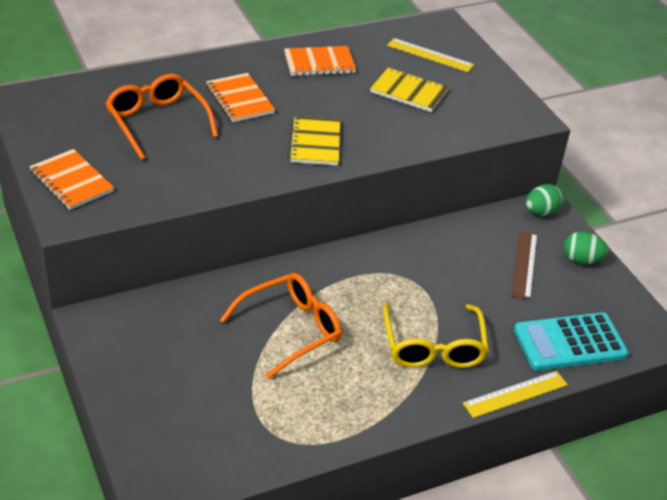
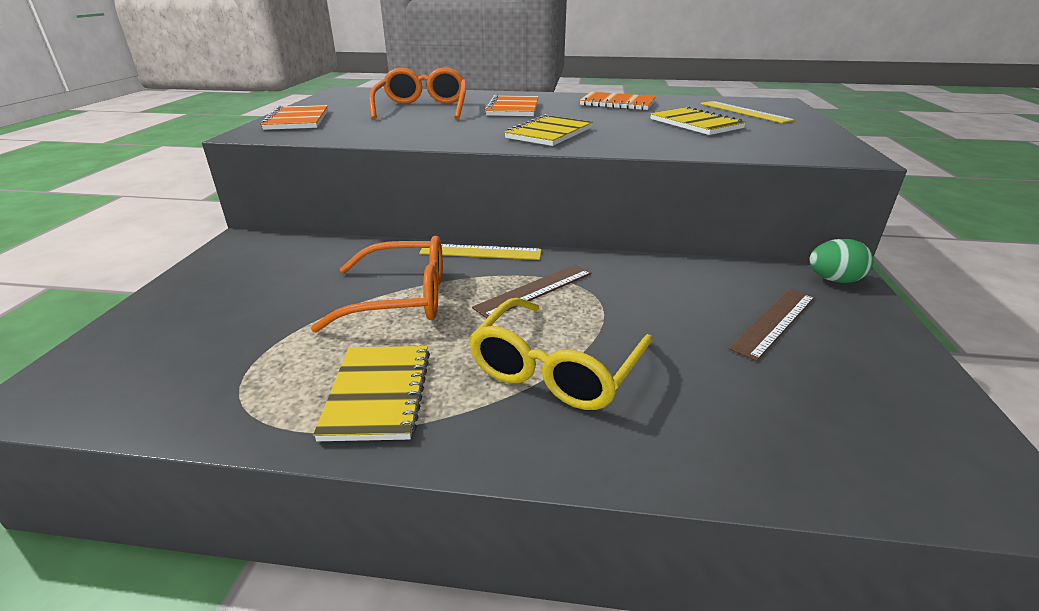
camera: 35 degrees right, 10 degrees down
yellow ruler [463,371,568,418] -> yellow ruler moved to [419,244,542,260]
turquoise calculator [514,312,629,371] -> none
green egg [564,231,608,264] -> none
none -> yellow notebook [313,346,430,441]
none -> brown ruler [472,264,592,318]

